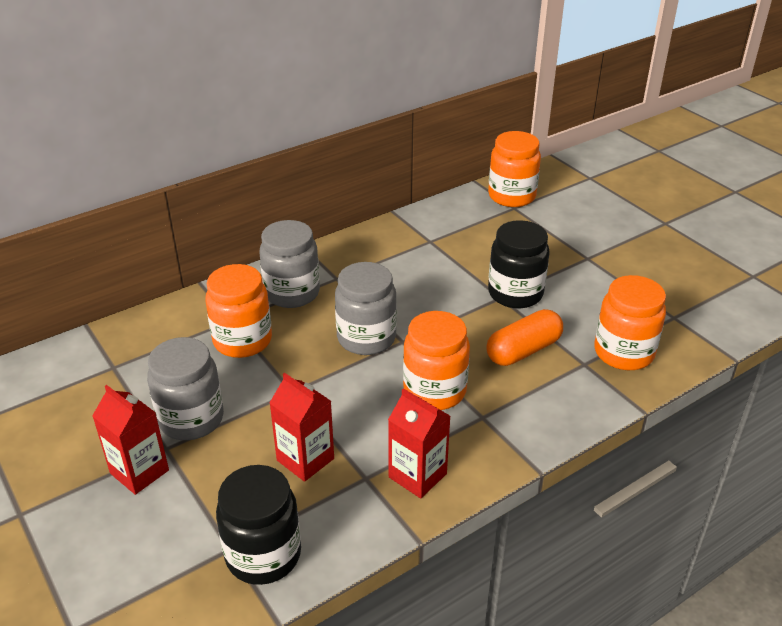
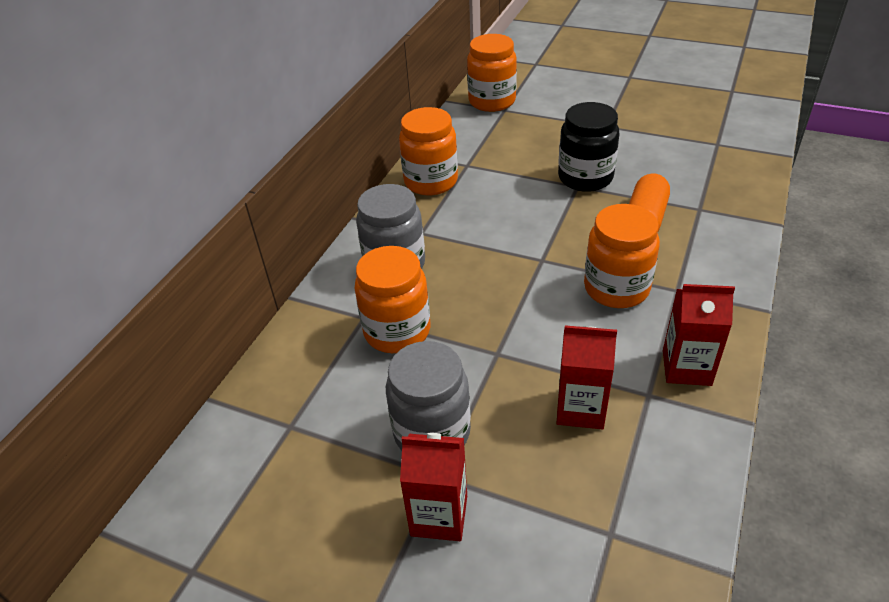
camera: 30 degrees left, 5 degrees up
black jar [216,465,301,585] -> none
grey jar [335,262,397,355] -> none
orange jar [595,275,666,370] -> orange jar moved to [399,107,458,195]

